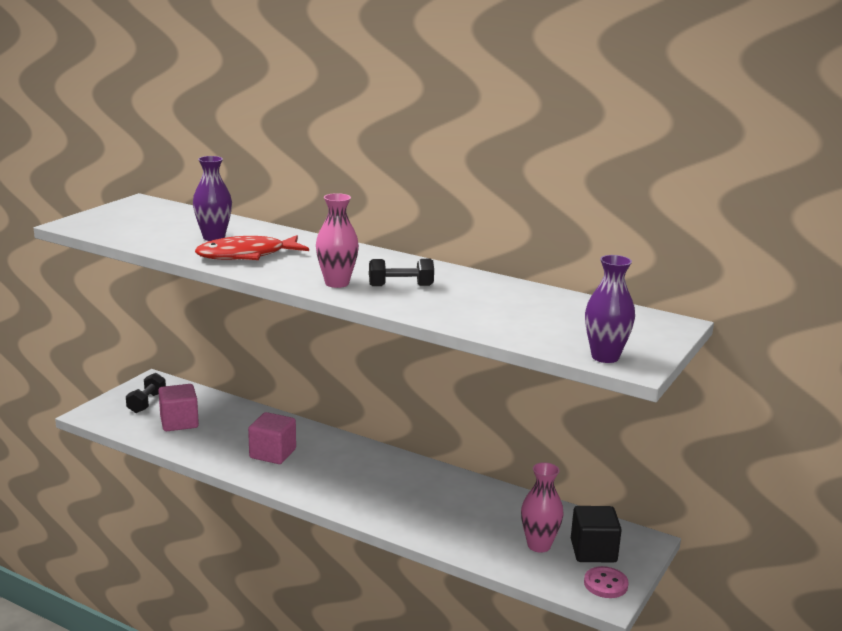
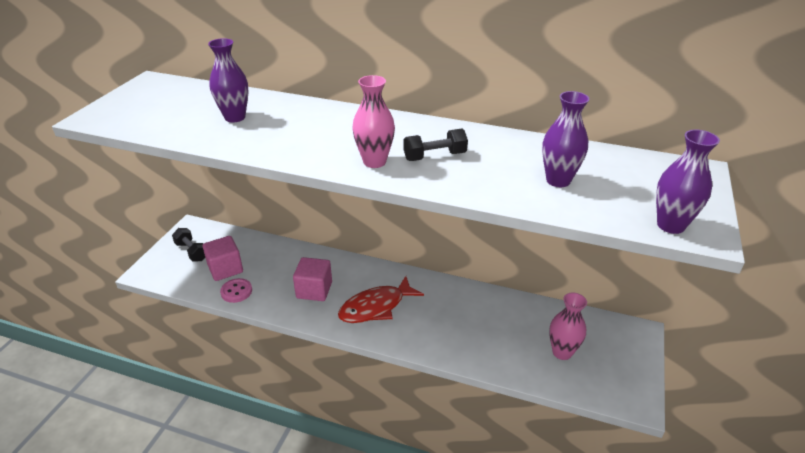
camera: 10 degrees left, 15 degrees up
black dumbbell [126,373,166,413] -> black dumbbell turned 45 degrees counterclockwise [172,228,205,261]
red fish [195,235,309,260] -> red fish moved to [338,276,424,323]
black cube [571,506,622,563] -> none
pink button [584,566,629,598] -> pink button moved to [220,278,252,303]
none -> purple vase [542,91,589,187]

